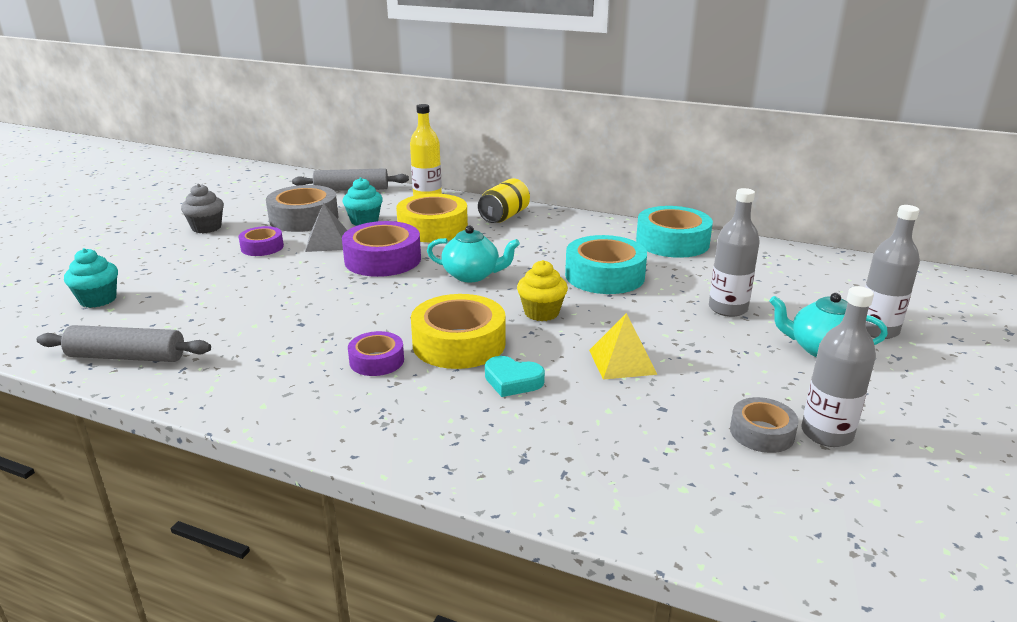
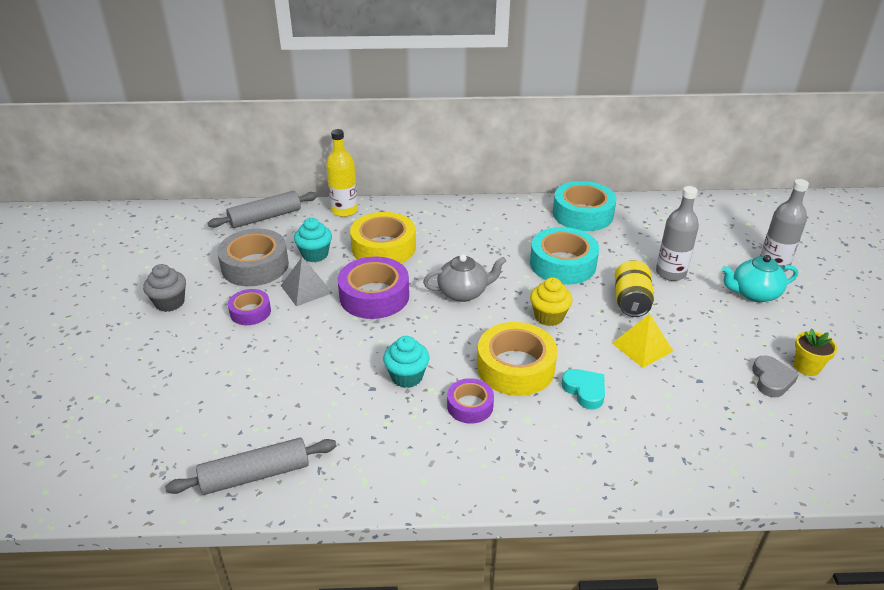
camera: 25 degrees left, 10 degrees up
turquoise cupcake [64,248,118,308] -> turquoise cupcake moved to [383,336,429,388]
turquoise teapot [427,225,520,282] -> grey teapot [423,254,506,302]
yellow can [478,178,530,223] -> yellow can moved to [615,260,654,317]
turquoise heart [485,356,545,397] -> turquoise heart turned 120 degrees counterclockwise [562,369,605,409]
grey tape [730,397,799,453] -> grey heart [752,356,799,397]
grey bottle [801,286,876,447] -> yellow flower pot [794,328,837,376]

